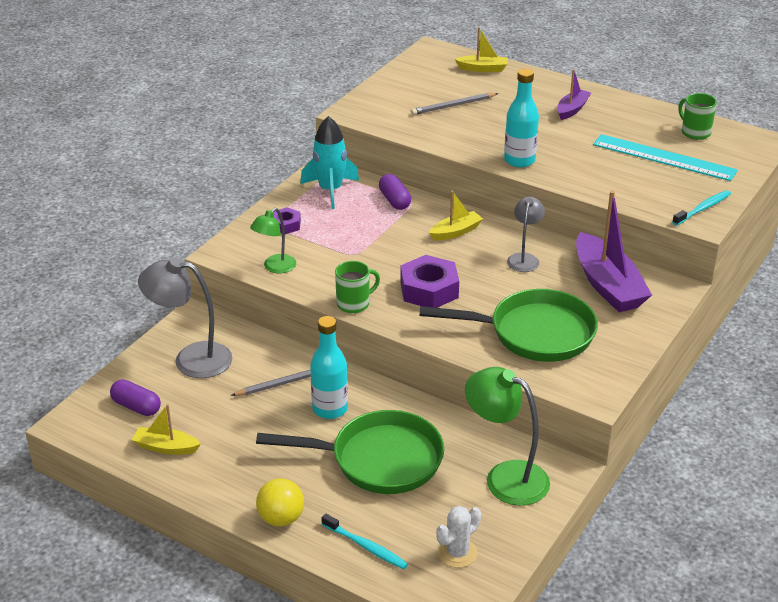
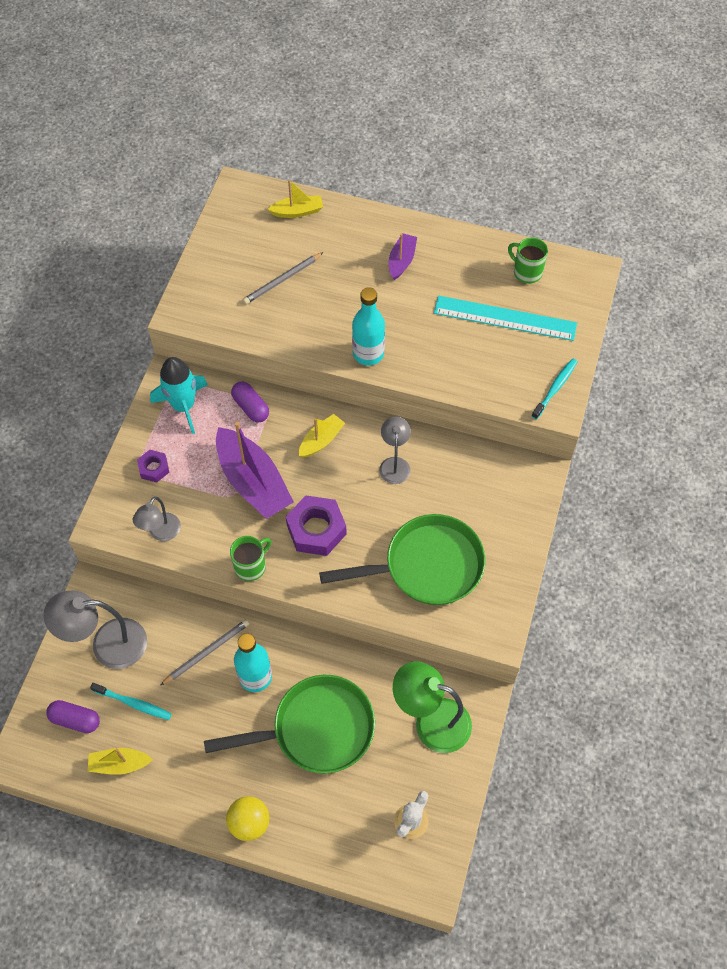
camera: 15 degrees left, 25 degrees up
green lamp [250,208,296,273] -> grey lamp [133,497,181,541]
turquoise toothbrush [321,513,408,569] -> turquoise toothbrush moved to [90,683,172,720]
purple boat [576,191,652,312] -> purple boat moved to [216,422,294,519]

